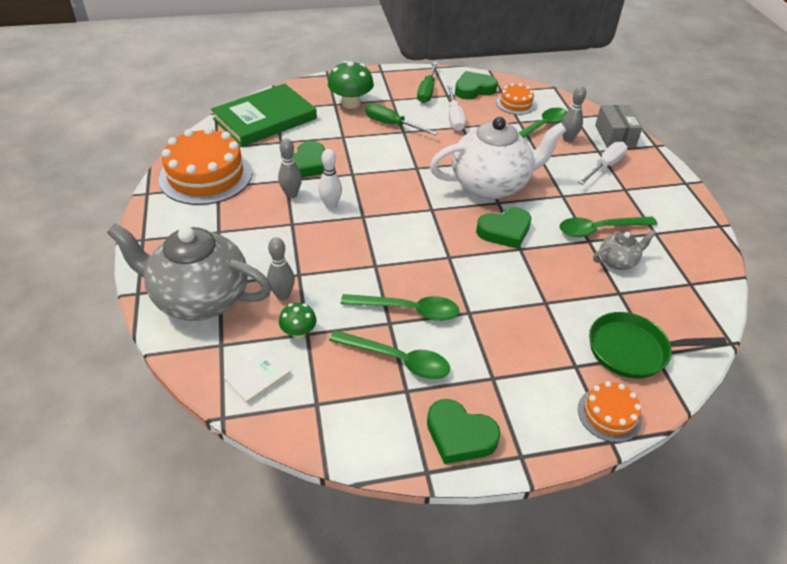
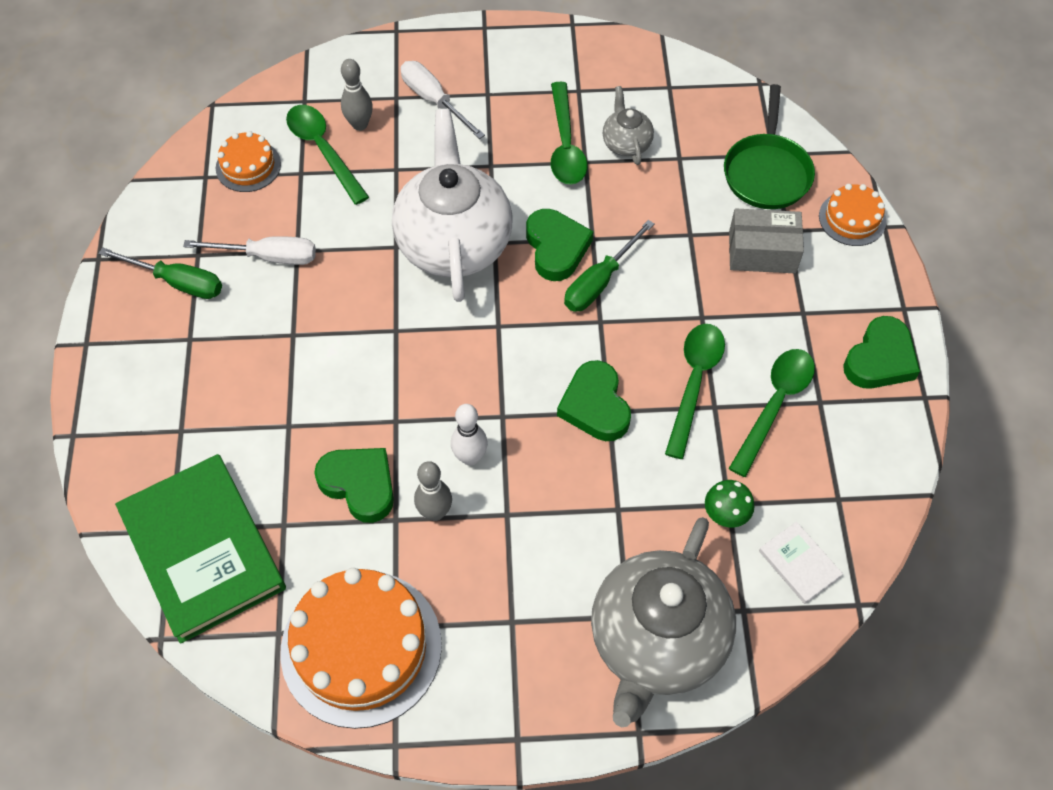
camera: 80 degrees left, 15 degrees up
grey bowling pin [267,237,295,300] -> none
green mushroom [328,61,374,109] -> none
green screwdriver [366,103,438,135] -> green screwdriver moved to [564,220,654,312]
green heart [455,71,498,100] -> green heart moved to [557,360,631,441]
grey box [595,105,643,148] -> grey box moved to [729,208,804,273]

